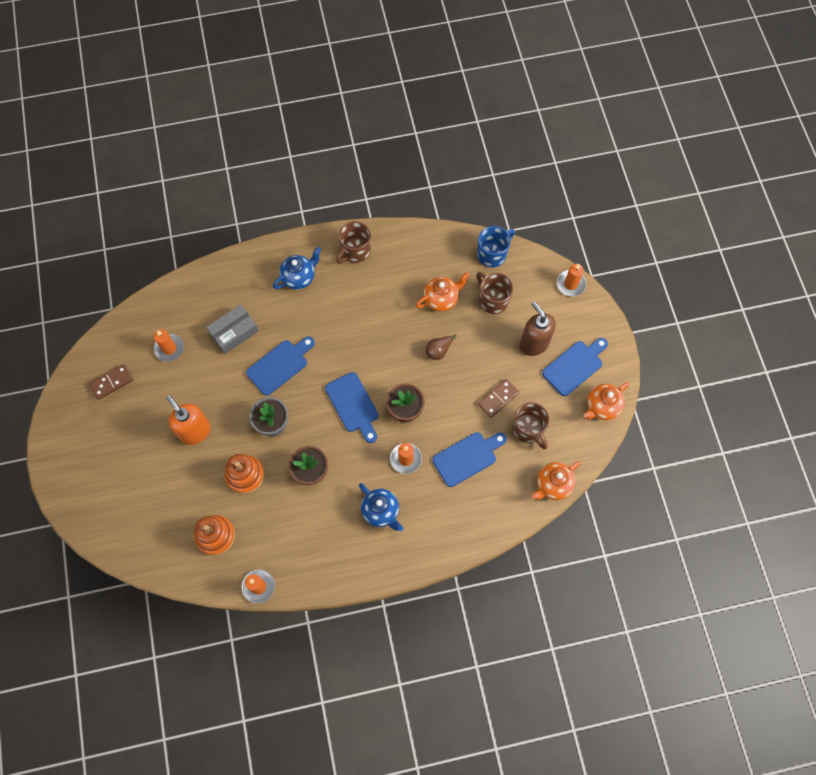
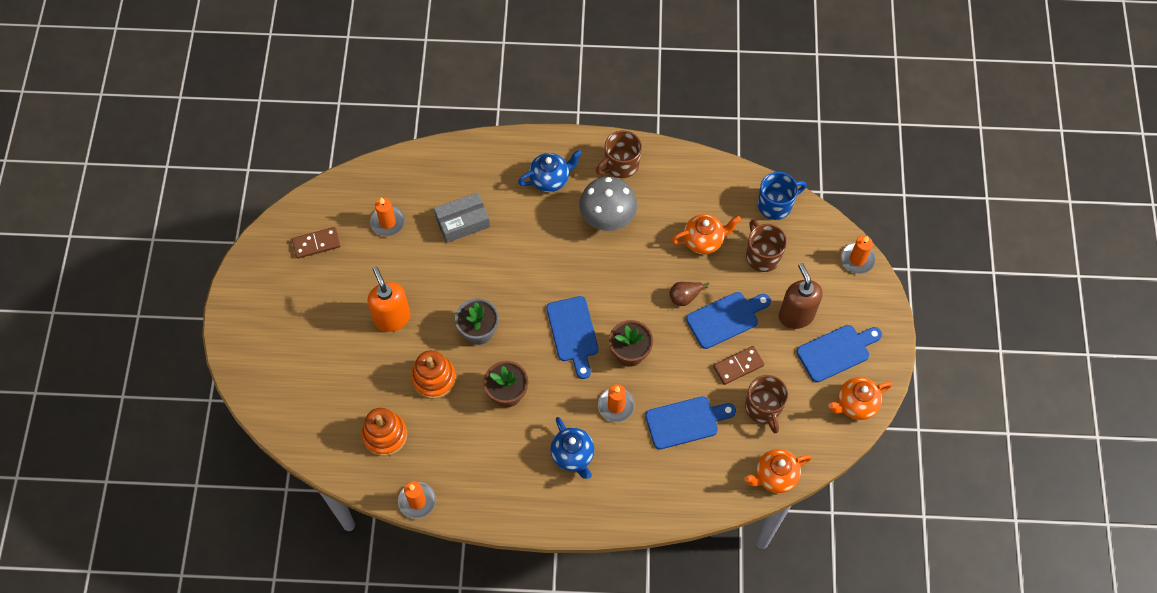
camera: 15 degrees right, 5 degrees down
blue cutting board [246,336,315,396] -> blue cutting board moved to [686,292,771,349]
none -> grey mushroom [579,177,637,231]

